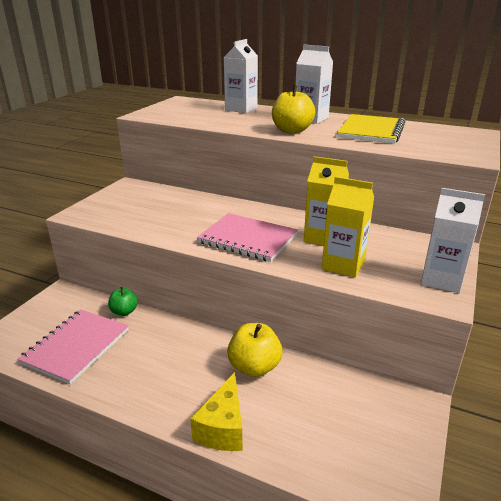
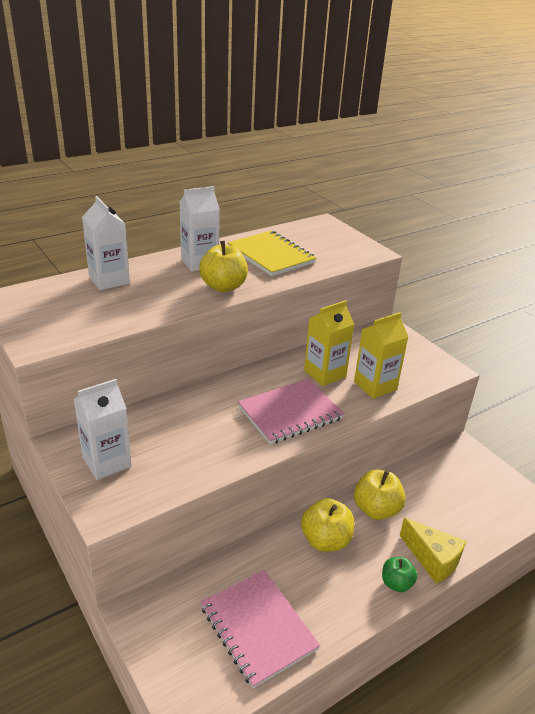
camera: 60 degrees left, 5 degrees up
green apple [108,287,138,316] -> green apple moved to [382,557,417,592]
white carton [421,188,485,293] -> white carton moved to [74,379,132,480]
none -> yellow apple [301,498,354,552]

